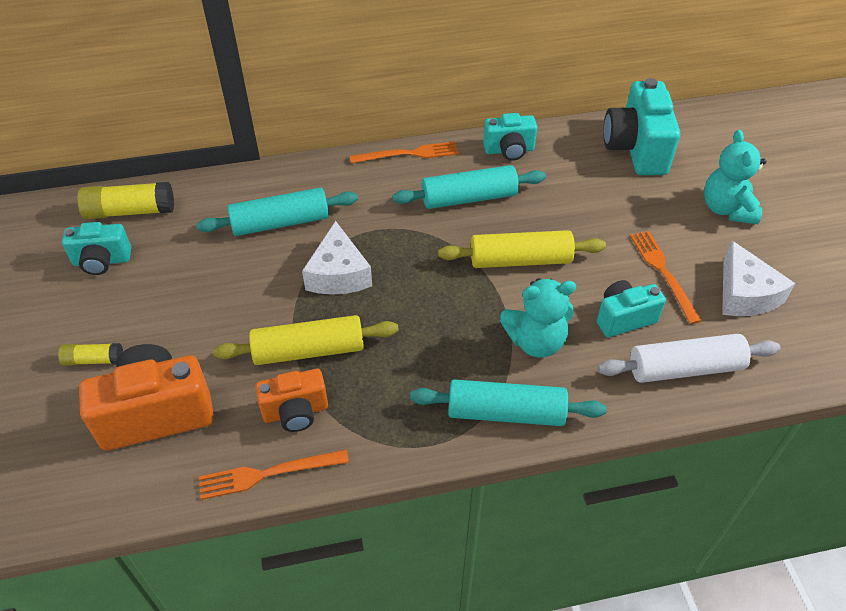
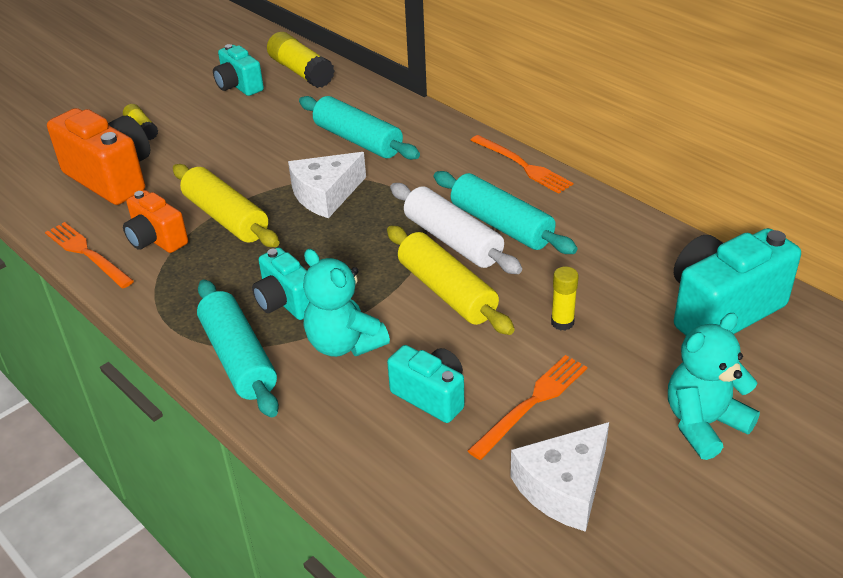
camera: 60 degrees right, 10 degrees down
turquoise camera [483,113,537,161] -> turquoise camera moved to [252,248,310,320]
white rolling pin [598,334,780,383] -> white rolling pin moved to [390,183,522,274]
none -> yellow glue stick [551,266,579,331]

